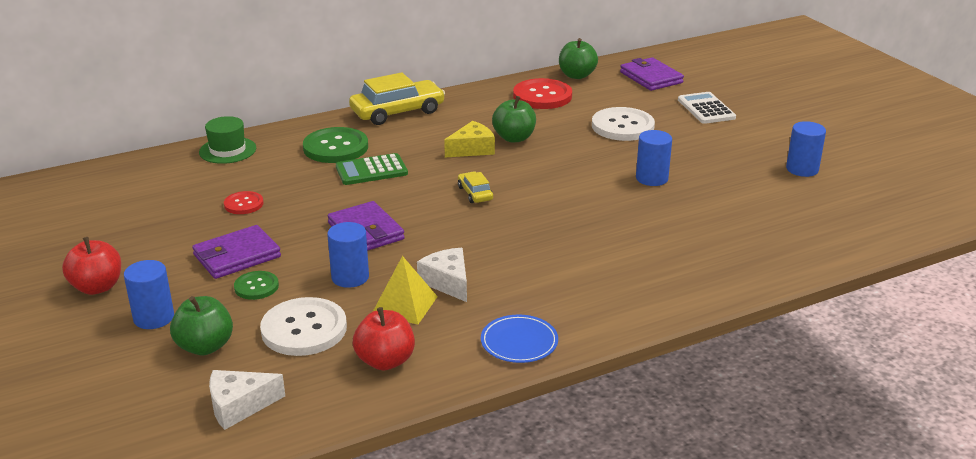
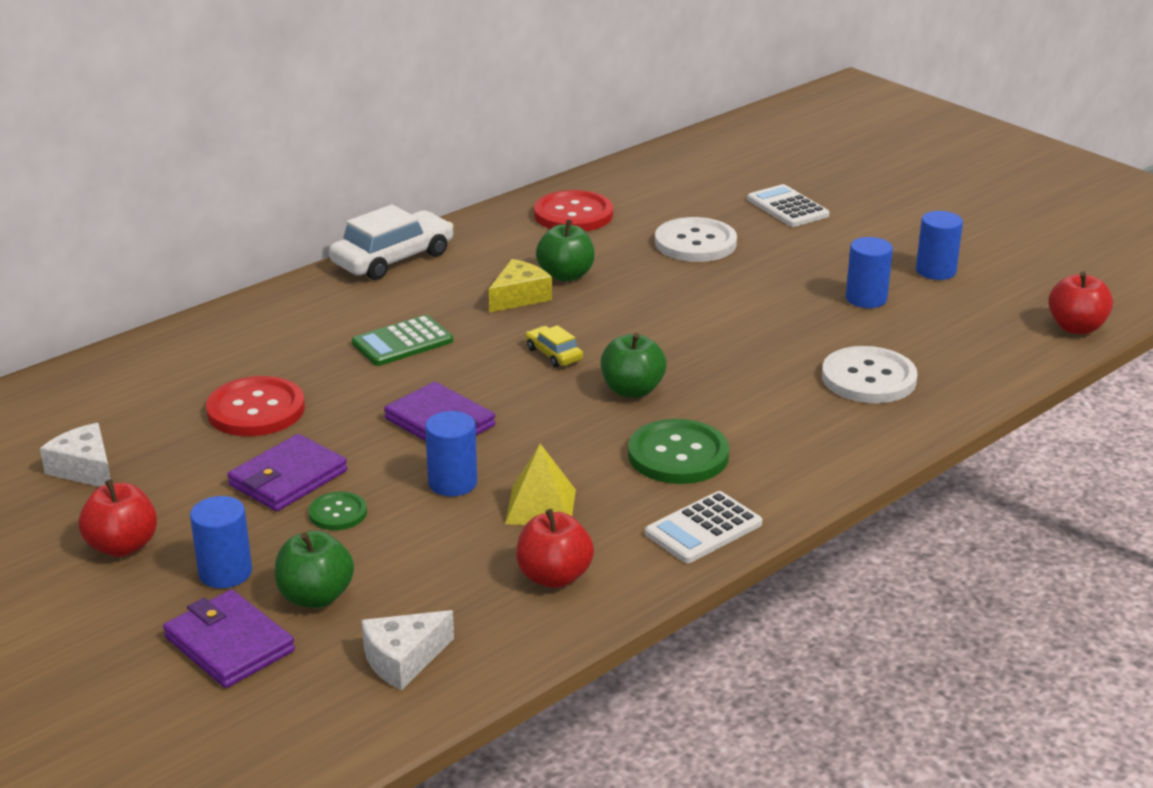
camera: 15 degrees left, 0 degrees up
green hat [199,116,256,164] -> none
red button [224,191,264,214] -> red button [206,376,305,436], size x1.83
white button [260,297,347,356] -> white button moved to [822,346,918,403]
green button [303,127,368,163] -> green button moved to [628,419,729,484]
yellow car [349,72,445,125] -> white car [329,205,454,280]
white cheese [417,248,467,302] -> white cheese moved to [40,423,111,487]
blue plate [481,315,558,363] -> white calculator [645,491,762,563]
green apple [559,38,598,79] -> green apple moved to [601,333,667,398]
purple wallet [620,57,684,91] -> purple wallet moved to [163,590,295,688]
blue cylinder [636,130,672,186] -> blue cylinder moved to [846,237,893,308]
none -> red apple [1048,272,1113,334]

